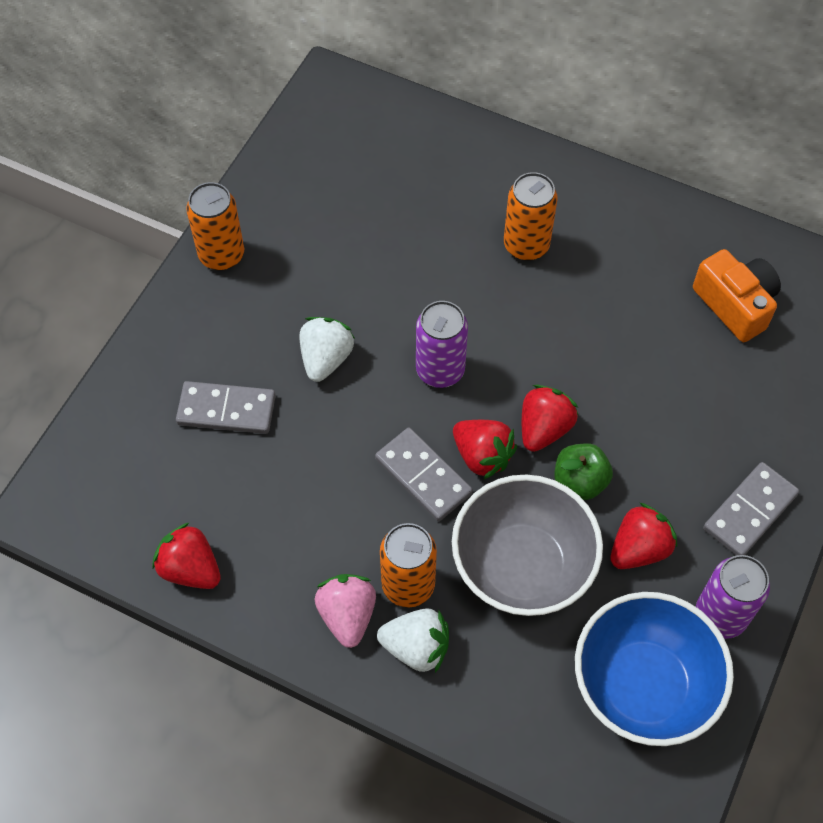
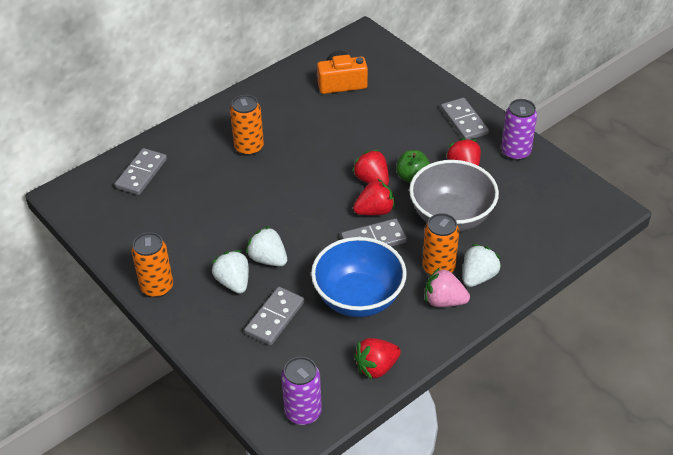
camera: 65 degrees left, 15 degrees down
purple can [416,301,468,388] -> purple can moved to [281,357,322,425]
blue bowl [575,592,734,746] -> blue bowl moved to [311,237,407,317]
none -> grey domino [115,148,167,195]
none -> white strawberry [212,250,249,294]

